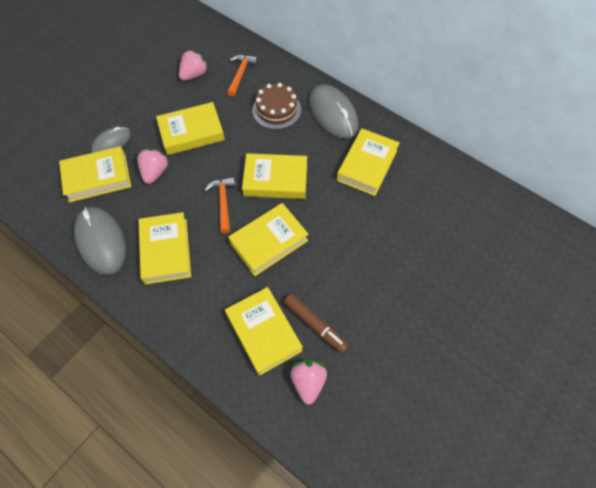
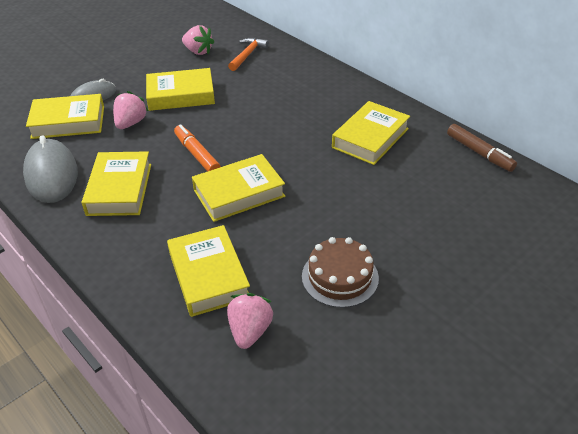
camera: 10 degrees right, 20 degrees down
pink strawberry [179,49,209,81] -> pink strawberry turned 75 degrees clockwise [182,25,214,55]
orange hammer [205,177,235,233] -> orange marker [174,124,221,172]
yellow book [242,153,307,199] -> none
brown cake [252,83,301,129] -> brown cake moved to [302,237,379,308]
brown marker [284,294,348,353] -> brown marker moved to [447,124,517,172]
grey mouse [309,84,358,139] -> none

